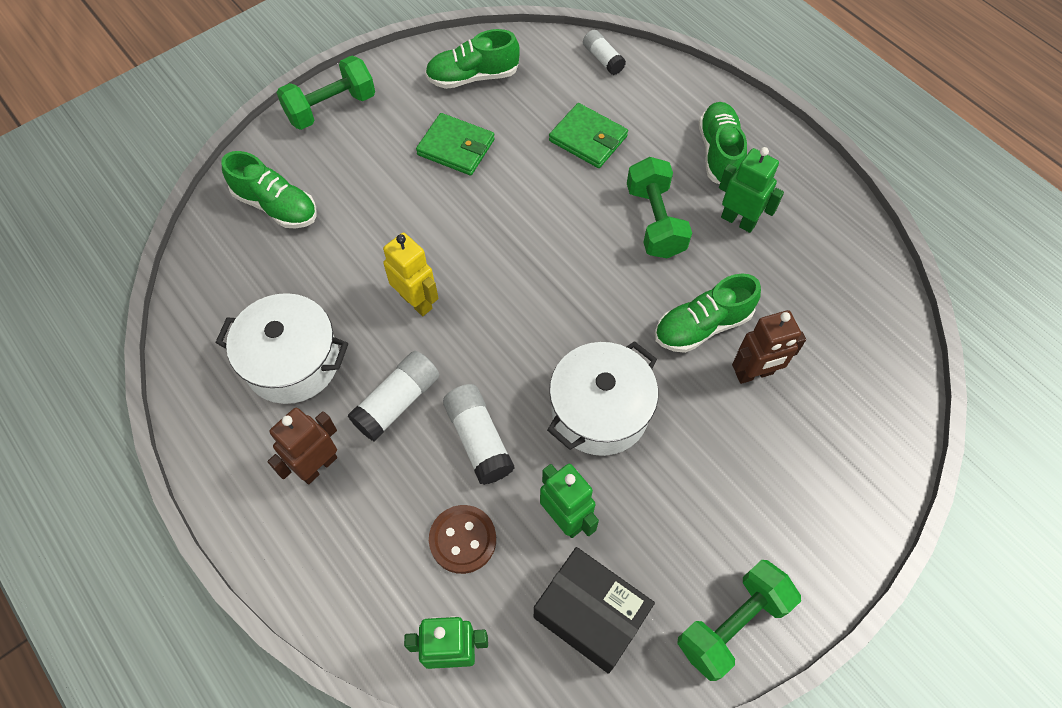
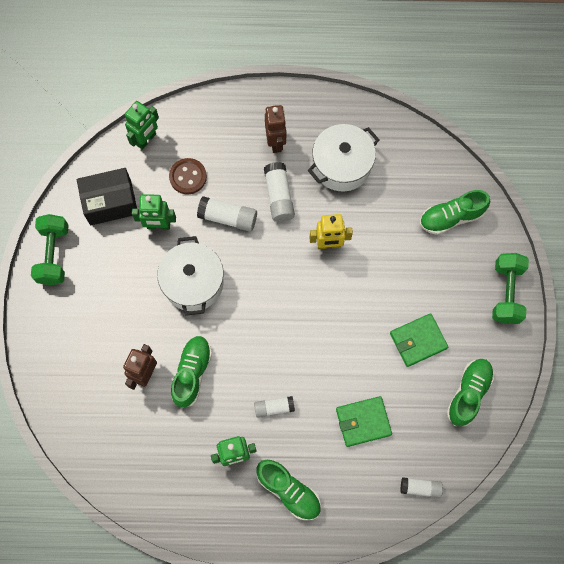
camera: 130 degrees right, 10 degrees up
green dumbbell [627,157,692,258] -> white glue stick [254,396,295,418]

